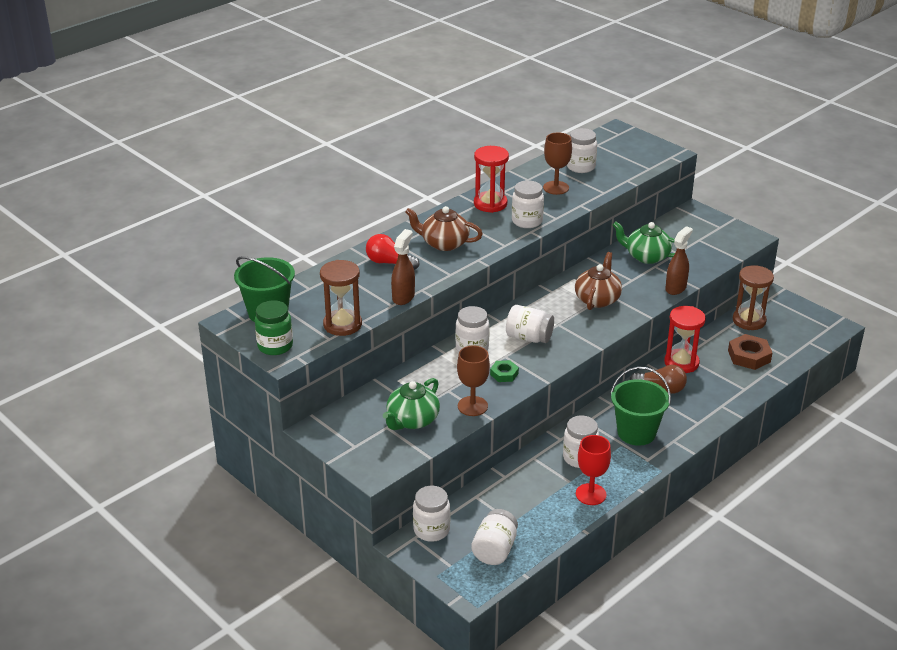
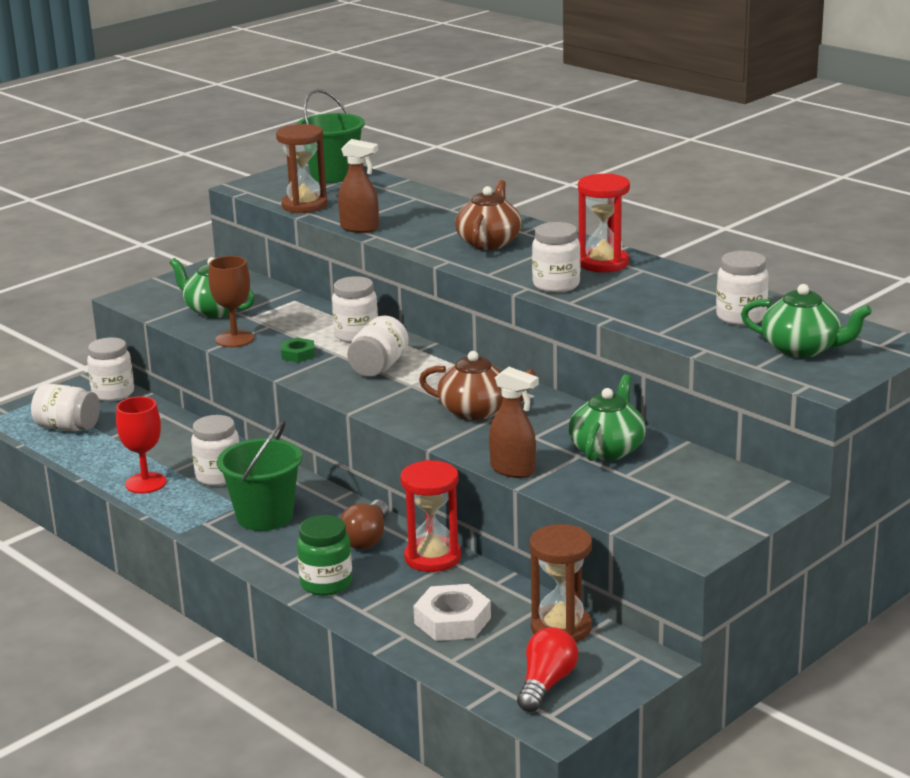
camera: 90 degrees right, 10 degrees down
green jar [255,300,293,355] -> green jar moved to [297,515,352,596]
red light bulb [366,234,419,270] -> red light bulb moved to [517,627,578,712]
brown goblet [543,132,572,195] -> none
brown nut [728,334,772,370] -> white nut [414,584,491,641]
none -> green teapot [741,284,872,358]

